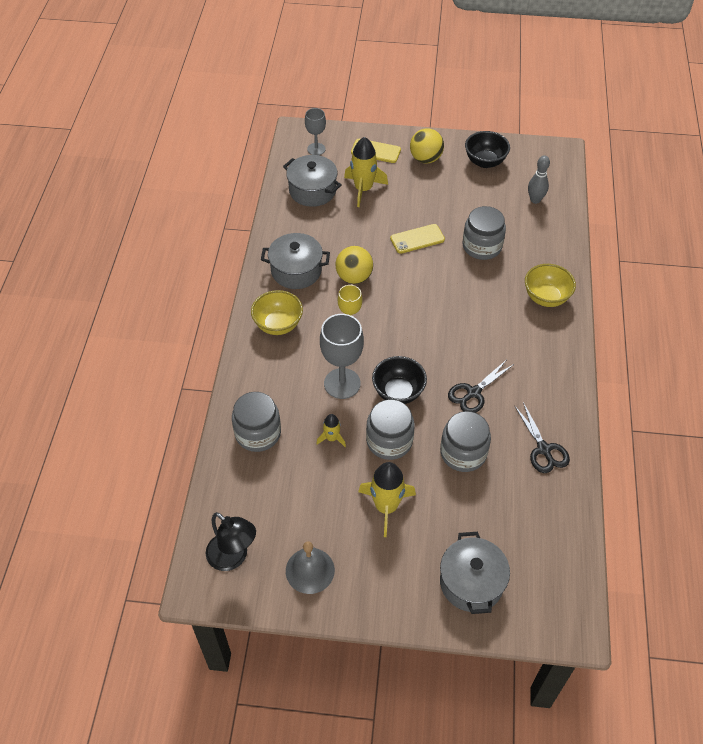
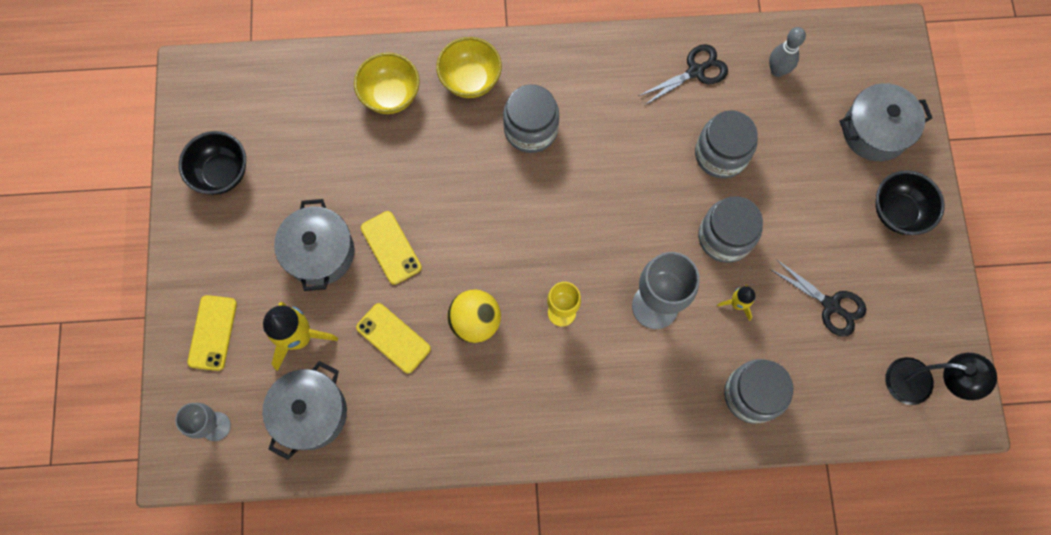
camera: 100 degrees left, 20 degrees up
black lamp [206,512,256,571] -> black lamp turned 75 degrees clockwise [885,353,997,405]
yellow bowl [251,290,303,335] -> yellow bowl moved to [354,52,420,114]
grey pot [261,233,330,289] -> grey pot moved to [274,199,354,291]
grey bell [286,541,335,594] -> none
yellow rocket [358,462,416,537] -> none
black bowl [372,356,427,404] -> black bowl moved to [875,170,945,235]
yellow ball [410,128,444,163] -> none
black scissors [448,360,514,413] -> black scissors moved to [770,260,866,337]
grey jar [462,206,506,260] -> grey jar moved to [503,85,559,153]
grey bowling pin [528,155,550,204] -> grey bowling pin moved to [769,27,806,77]
none -> yellow phone [356,303,431,373]

